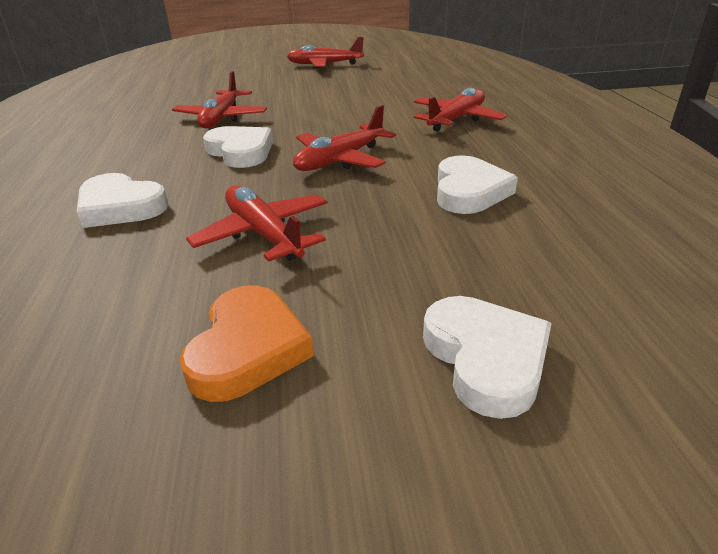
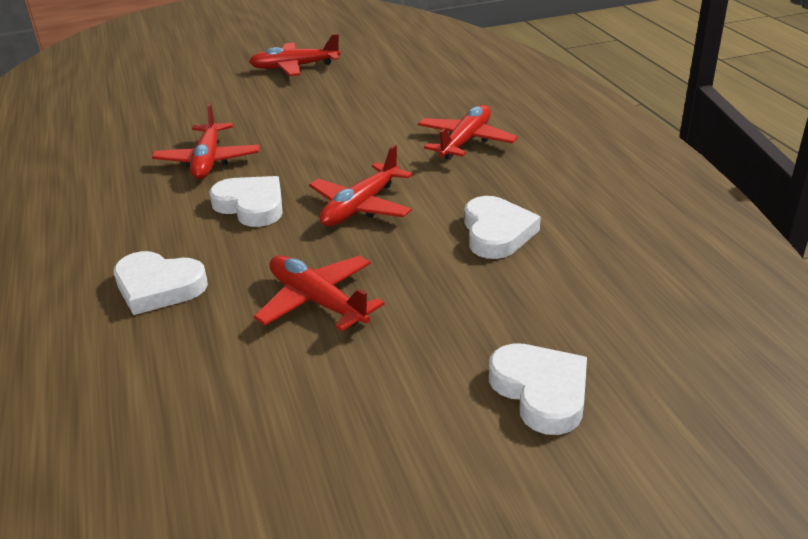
camera: 10 degrees left, 0 degrees up
orange heart [180,285,314,402] -> none

